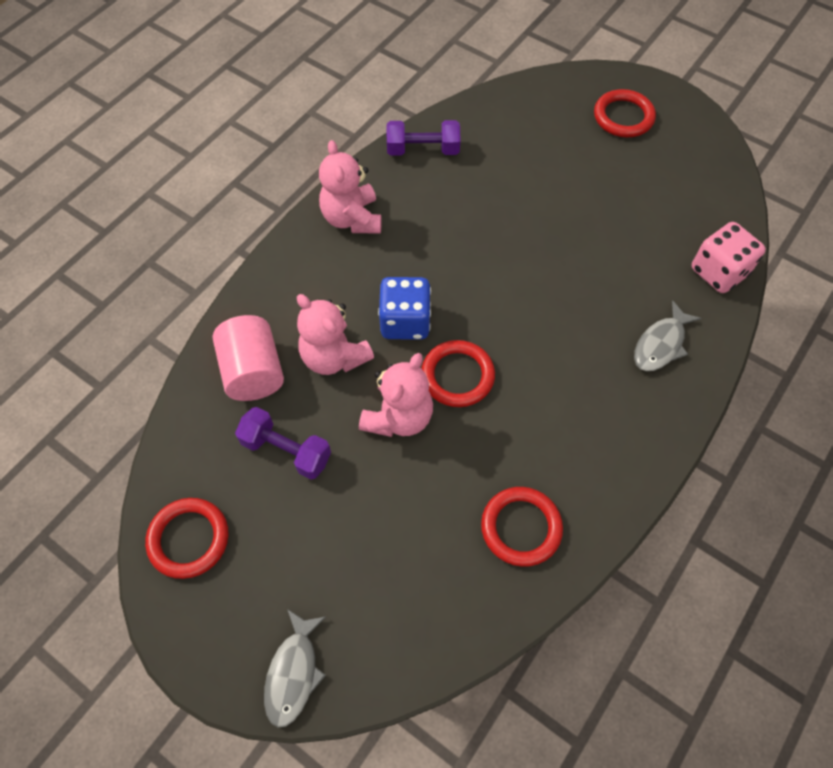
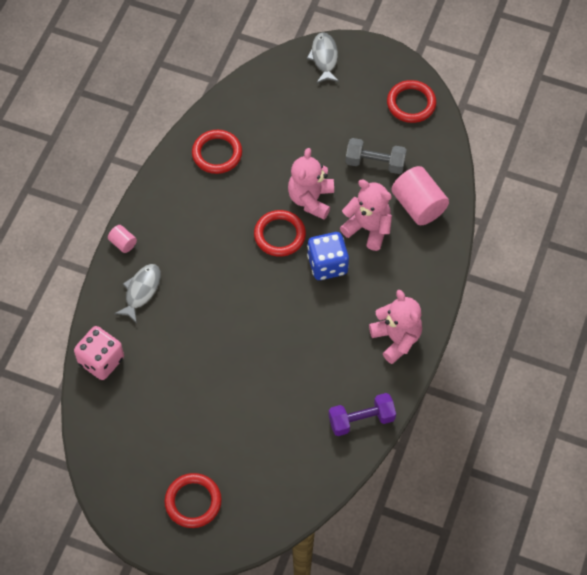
camera: 165 degrees right, 0 degrees up
purple dumbbell [235,407,331,480] -> grey dumbbell [346,138,407,174]
none -> pink cylinder [108,225,137,253]

